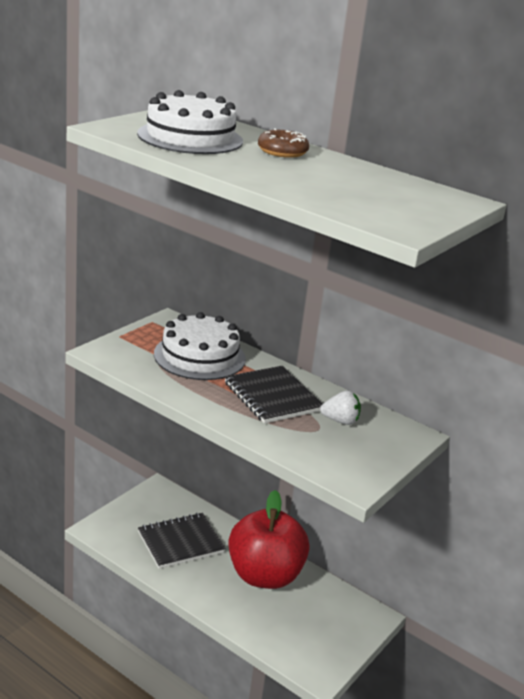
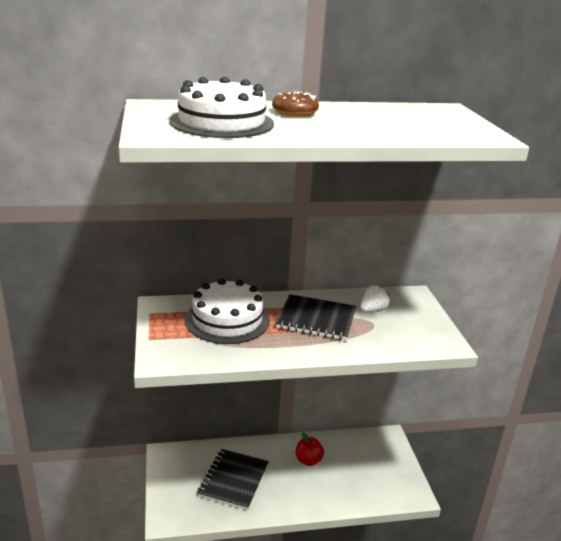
camera: 45 degrees left, 0 degrees up
red apple [228,490,309,589] -> red apple [296,432,324,466], size x0.43

